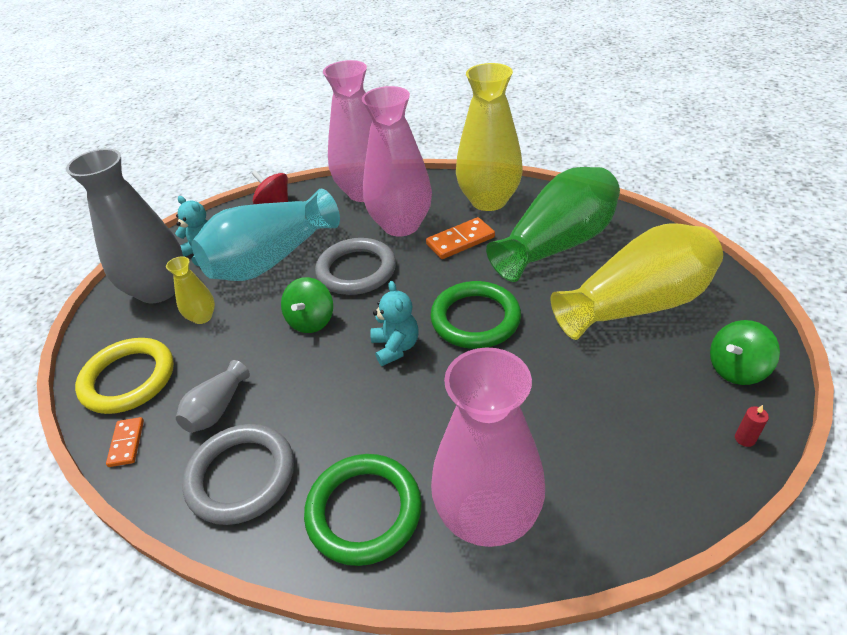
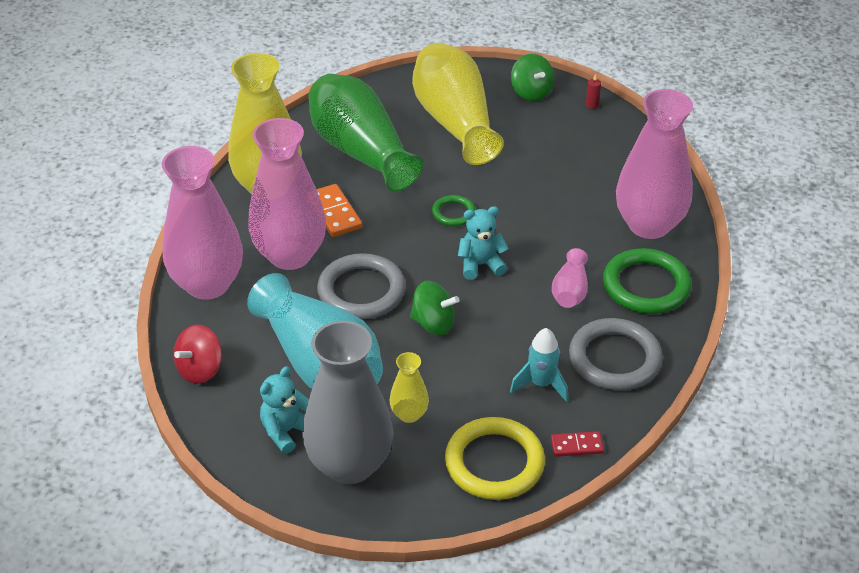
camera: 90 degrees left, 0 degrees up
orange domino [106,417,144,467] -> red domino [551,431,604,457]
grey vase [176,360,250,433] -> turquoise rocket [510,328,568,402]
green ring [430,281,521,349] -> green ring [432,195,475,226], size x0.53
none -> pink vase [552,248,588,308]

